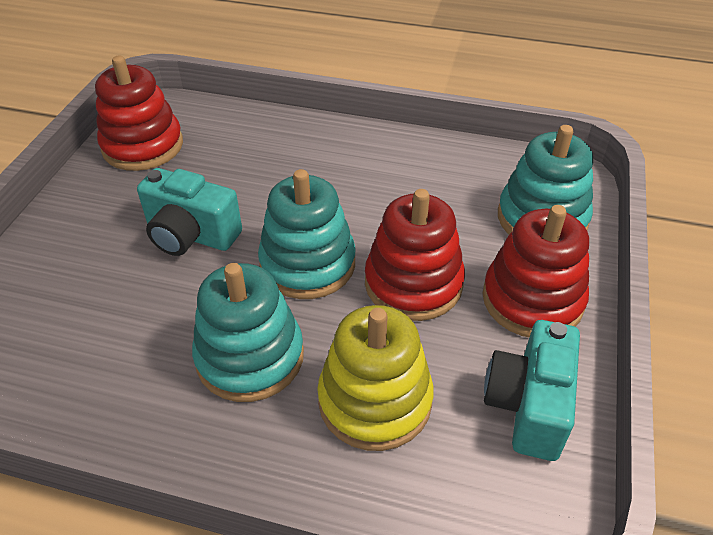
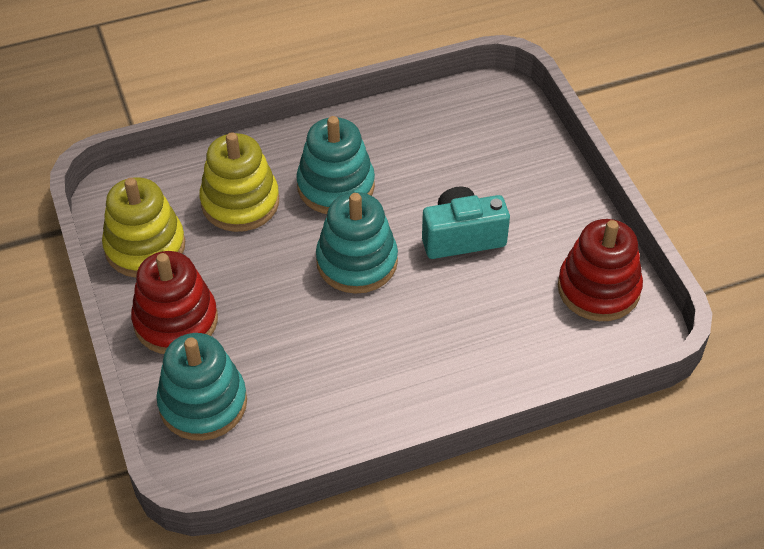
camera: 145 degrees right, 5 degrees up
red stacking toy [365,189,465,321] -> none
turquoise camera [484,320,580,461] -> yellow stacking toy [102,177,185,278]

